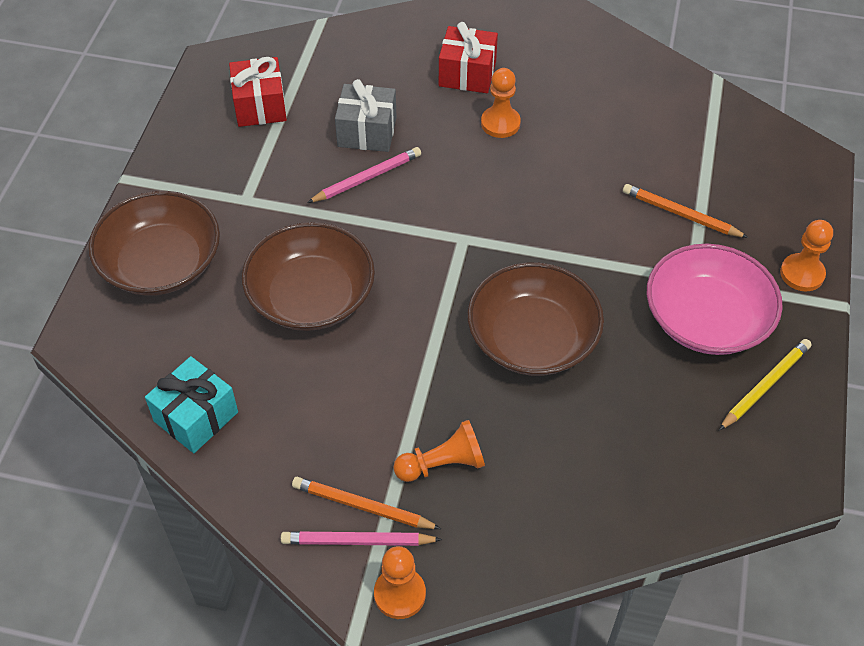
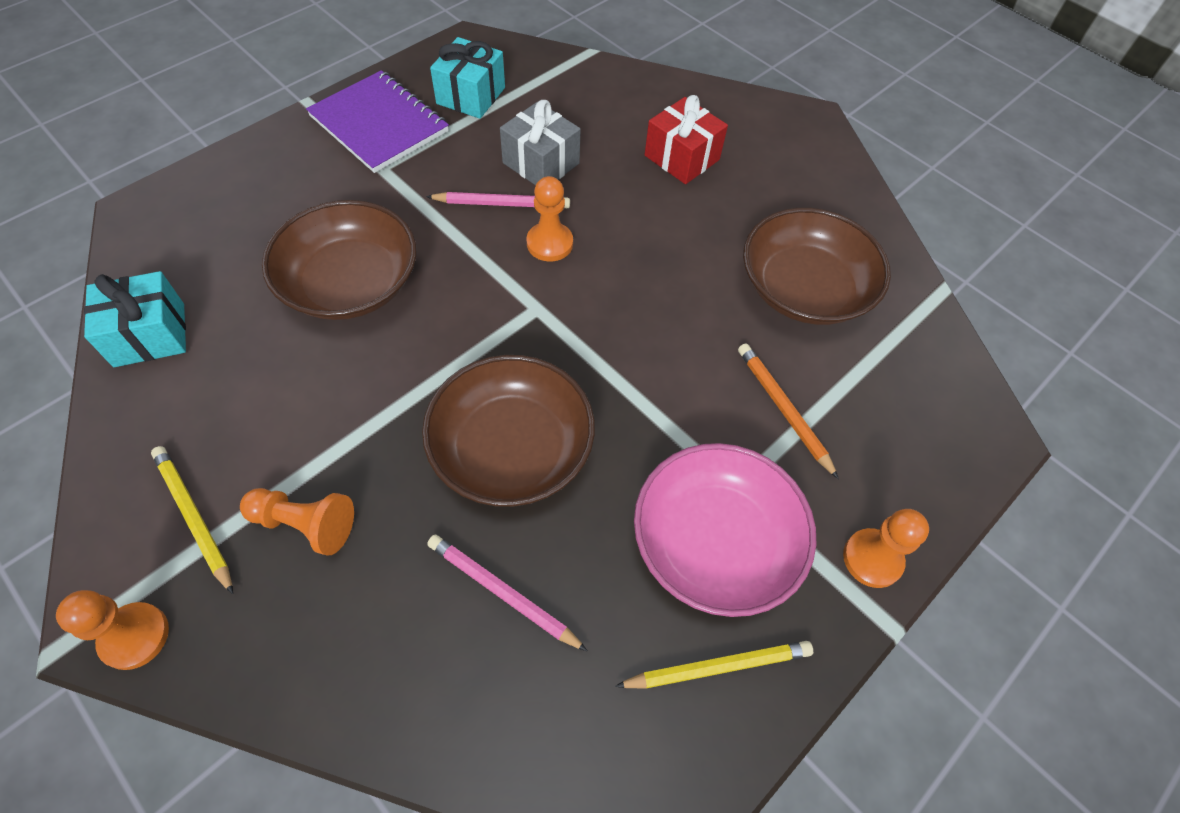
camera: 30 degrees right, 5 degrees up
brown bowl [88,191,220,296] -> brown bowl moved to [743,208,891,325]
red gift [229,57,287,127] -> turquoise gift [430,37,505,119]
pink pencil [281,531,442,546] -> pink pencil moved to [427,534,587,651]
orange pencil [292,477,441,529] -> yellow pencil [151,446,233,594]
orange pawn [481,68,521,138] -> orange pawn moved to [526,176,573,262]
none -> purple notebook [306,70,449,173]

